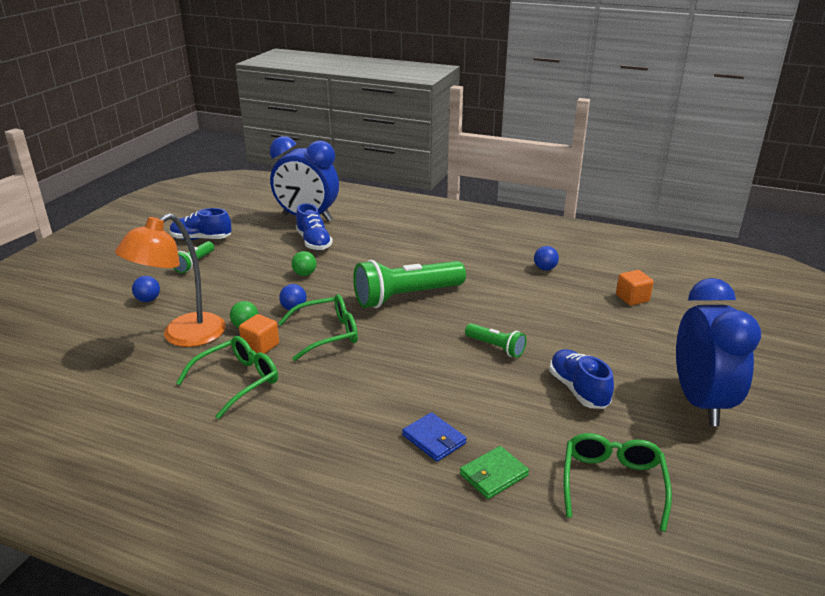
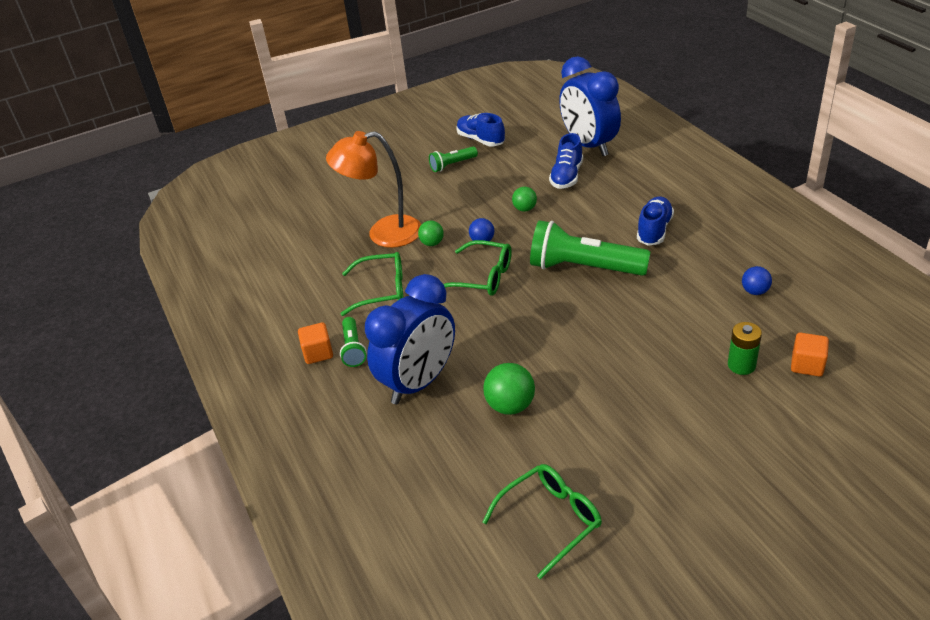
camera: 45 degrees right, 10 degrees up
blue ball [132,276,160,302] -> none
orange cube [239,314,279,354] -> orange cube moved to [298,323,333,364]
blue wallet [402,412,467,462] -> none
green wallet [460,446,529,499] -> none
green flashlight [465,323,527,358] -> green flashlight moved to [340,317,367,367]
blue shoe [549,349,614,409] -> blue shoe moved to [637,197,674,246]
blue clock [676,278,761,426] -> blue clock moved to [365,274,455,404]
none -> green ball [483,363,535,415]
none -> green battery [728,322,762,375]

